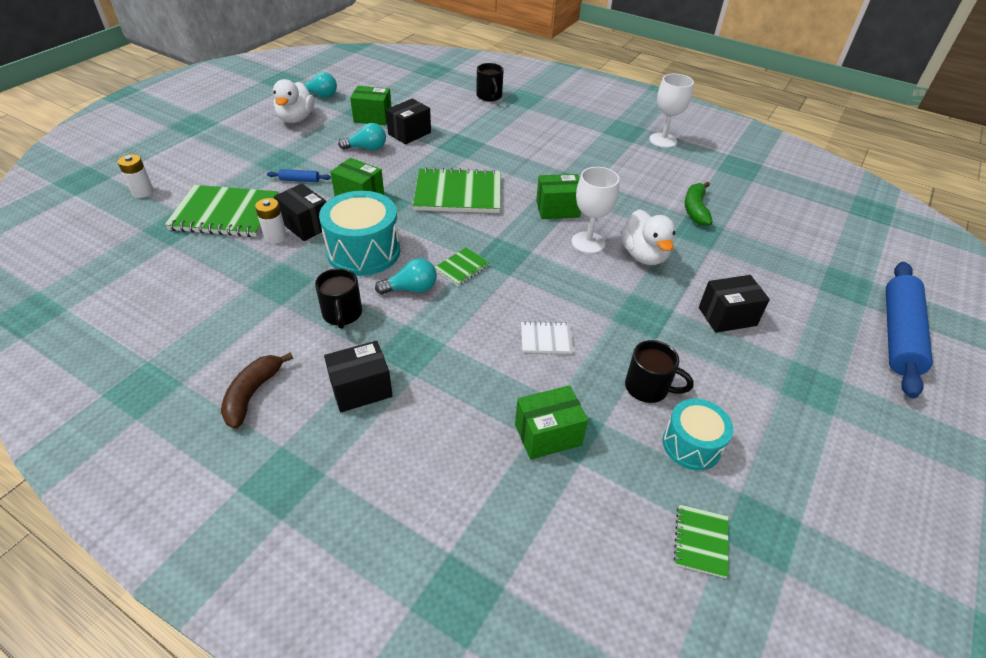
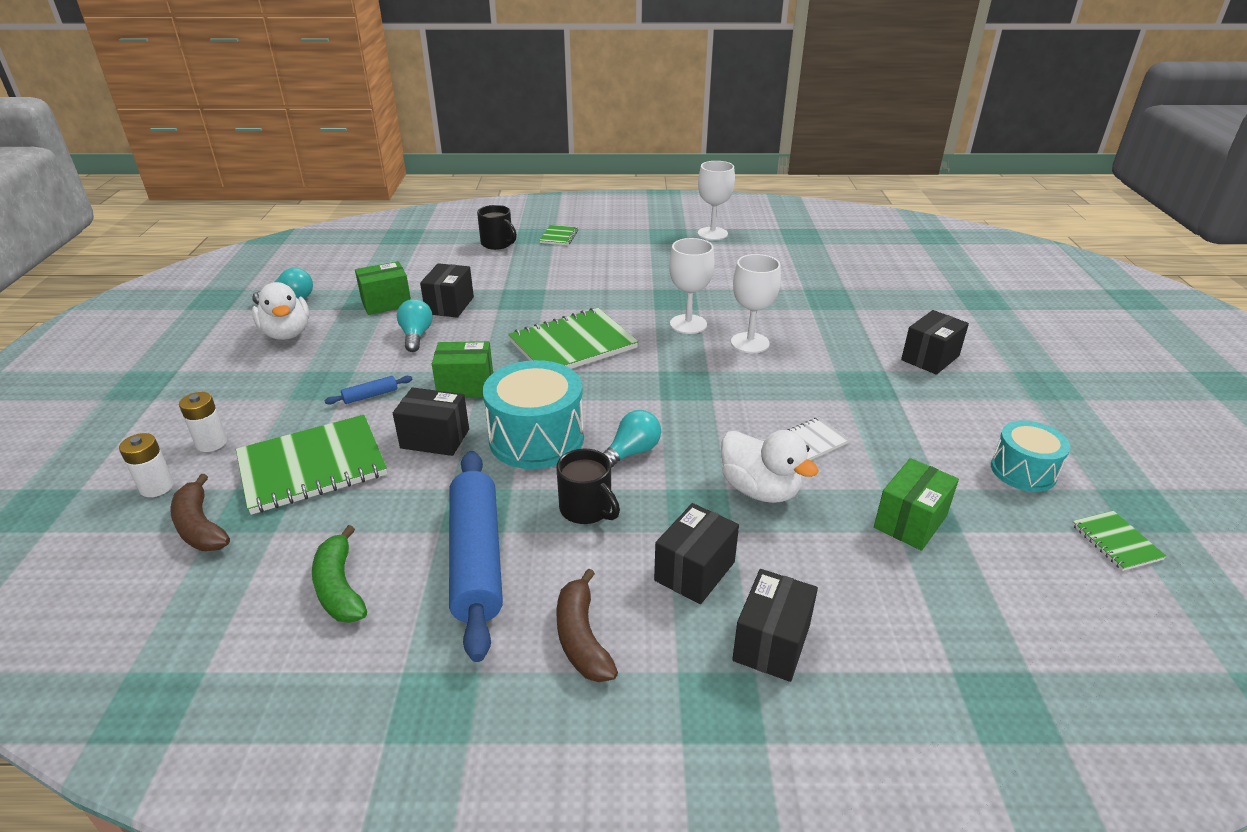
camera: 30 degrees left, 10 degrees down
white battery [255,198,287,244] -> white battery moved to [179,392,227,452]
turquoise light bulb [338,123,386,150] -> turquoise light bulb turned 60 degrees counterclockwise [397,299,432,352]
green notebook [435,247,490,286] -> green notebook moved to [539,225,578,245]
green box [536,174,581,219] -> white goblet [669,238,714,334]
white duck [621,209,675,265] -> white duck moved to [721,430,819,503]
black mug [625,340,694,403] -> none
green banana [685,182,713,226] -> green banana moved to [312,525,367,623]
blue rolling pin [886,262,933,398] -> blue rolling pin moved to [449,451,503,662]
none -> brown banana [170,474,230,551]
none -> black box [732,569,818,682]

